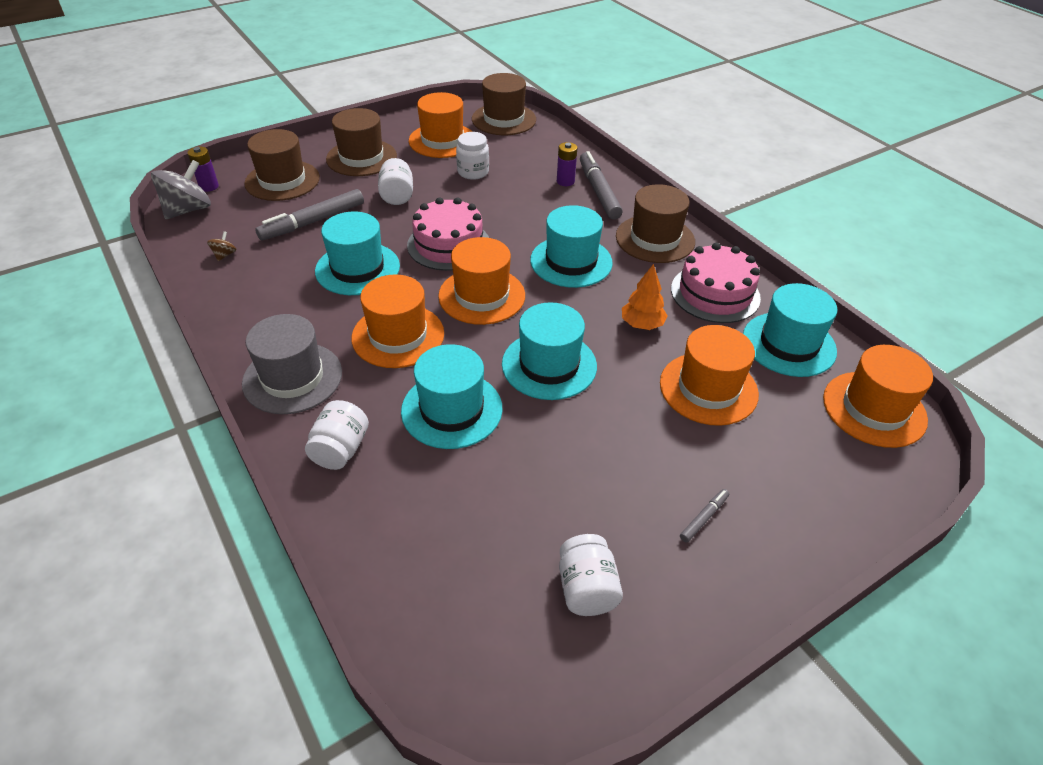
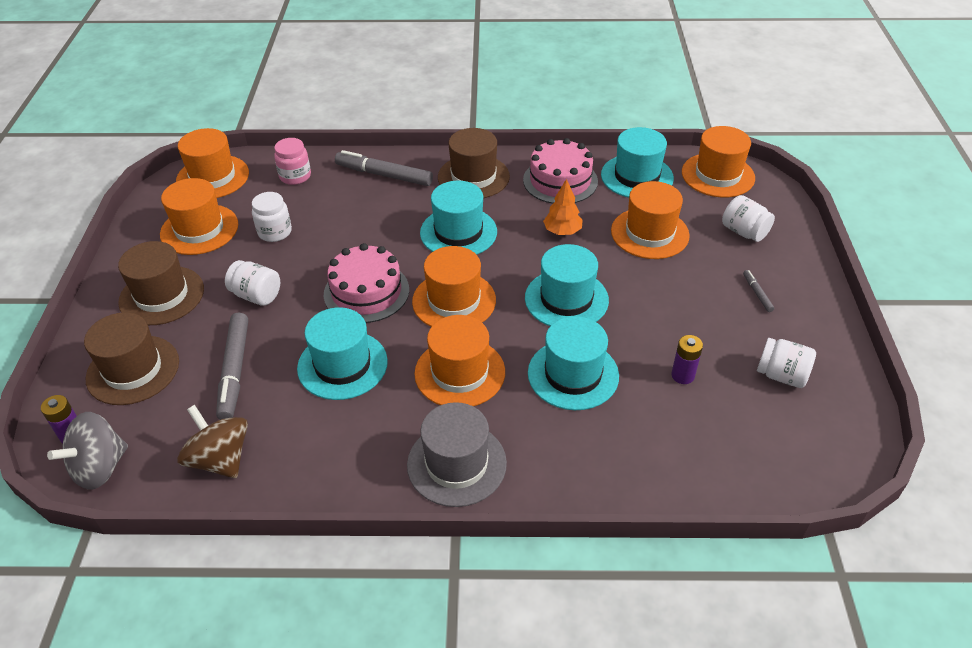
camera: 55 degrees left, 0 degrees up
grey spinning top [151,160,211,219] -> grey spinning top turned 120 degrees counterclockwise [47,412,128,490]
brown spinning top [207,231,237,261] -> brown spinning top [177,405,248,478], size x2.27
white jar [305,400,369,470] -> white jar moved to [722,195,775,242]
brown hat [472,73,536,135] -> orange hat [176,128,249,198]
purple battery [557,142,577,186] -> purple battery moved to [671,335,703,384]
none -> pink jar [274,138,311,185]

